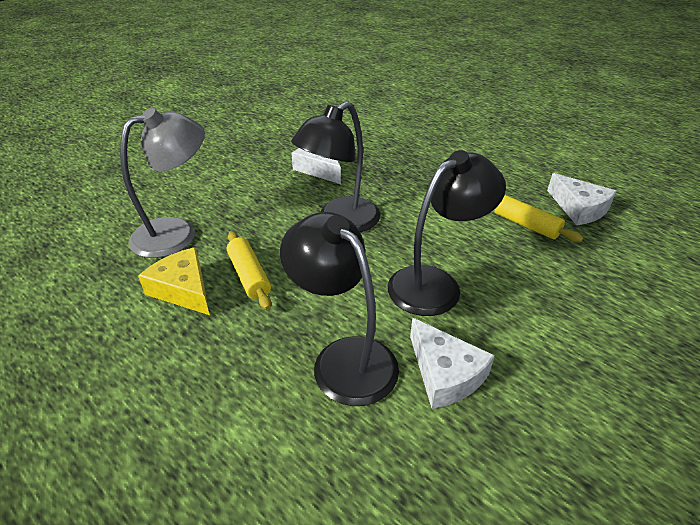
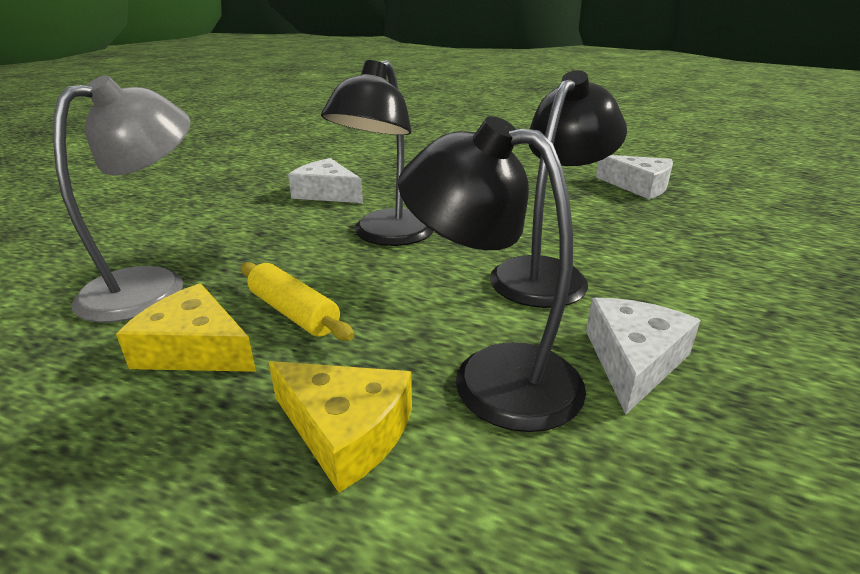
camera: 20 degrees left, 10 degrees down
white cheese [410,318,495,409] -> white cheese turned 105 degrees counterclockwise [586,298,701,415]
yellow rolling pin [495,195,583,242] -> none
none -> yellow cheese [269,361,412,493]

